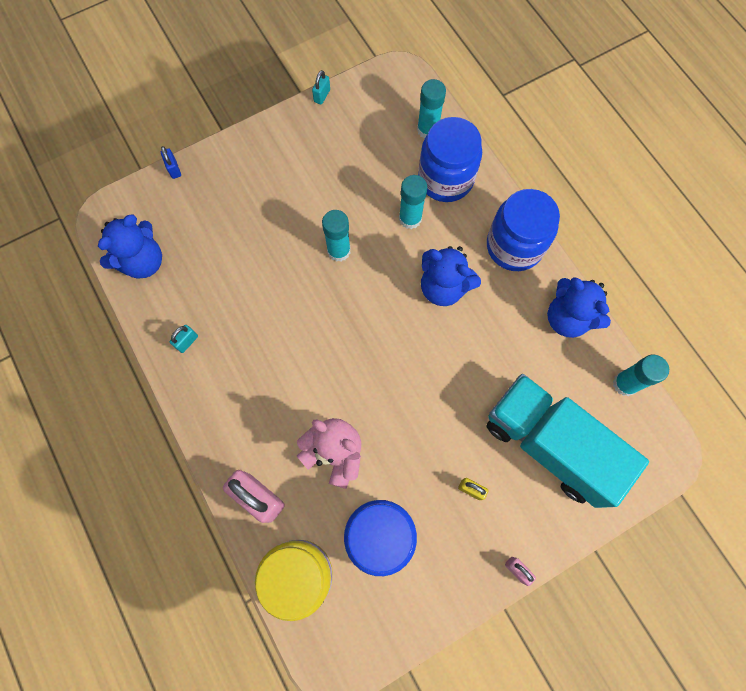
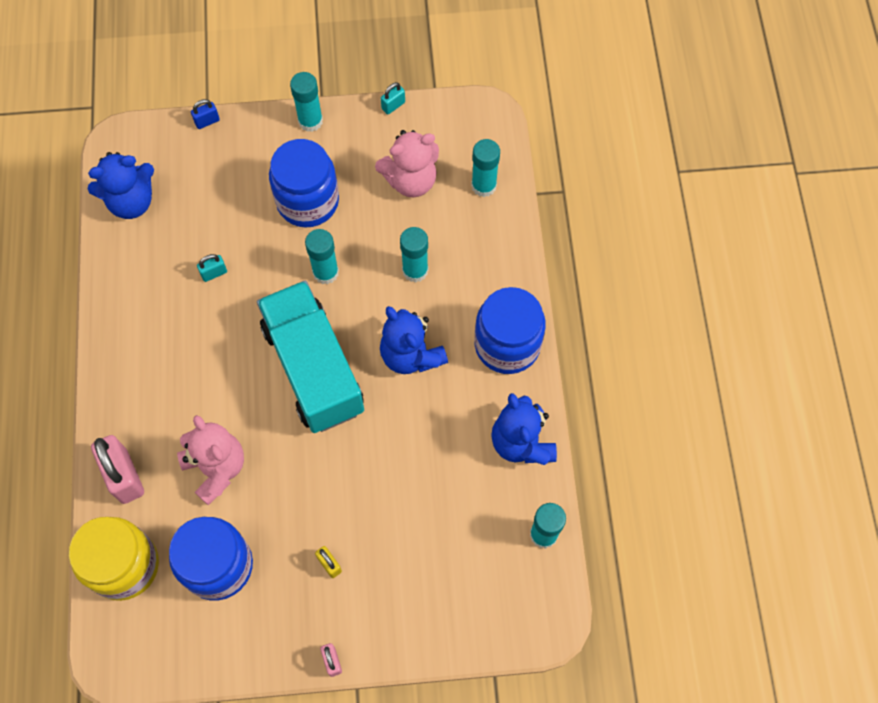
camera: 25 degrees right, 5 degrees down
blue padlock [161,146,181,179] -> blue padlock turned 60 degrees clockwise [191,99,220,129]
turquoise padlock [169,325,198,353] -> turquoise padlock moved to [197,254,227,282]
blue jar [418,117,482,202] -> blue jar moved to [269,139,339,228]
turquoise truck [487,374,649,508] -> turquoise truck moved to [257,281,364,433]
none -> turquoise glue stick [290,72,323,132]
none -> pink teddy bear [375,130,439,197]

